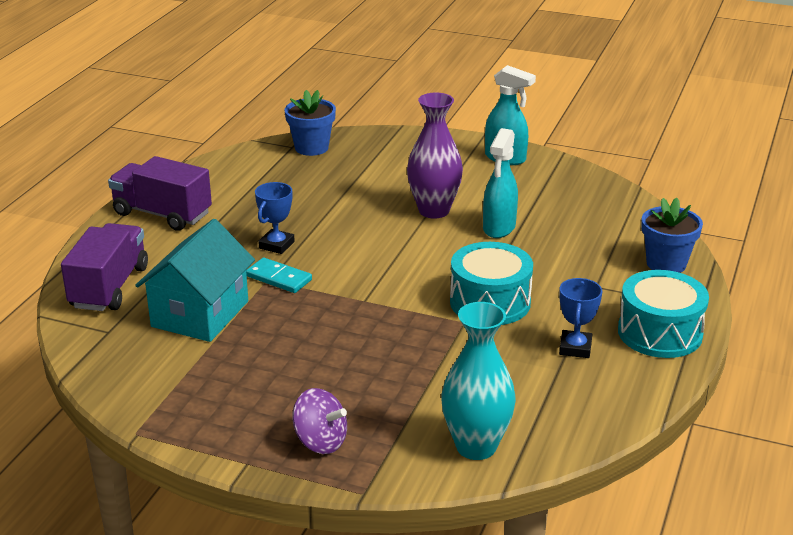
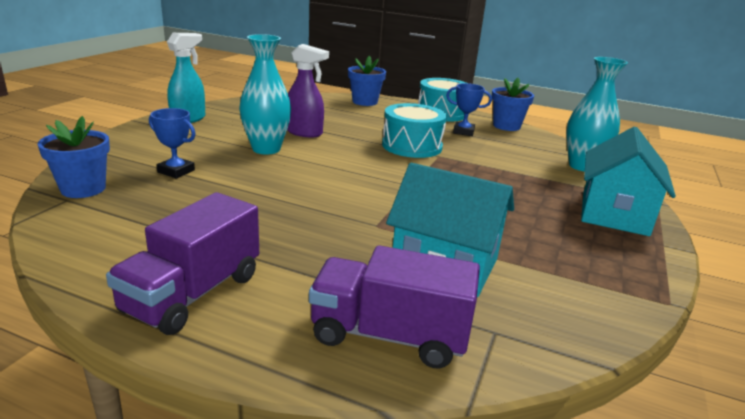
camera: 90 degrees left, 5 degrees down
turquoise domino [246,258,312,293] -> none
blue trophy [255,182,295,254] -> blue trophy moved to [149,108,196,178]
purple spinning top [293,388,347,454] -> turquoise house [581,127,676,236]
purple vase [407,93,463,219] -> turquoise vase [239,34,291,154]
turquoise spray bottle [483,128,518,238] -> purple spray bottle [287,44,329,137]
none -> blue flower pot [492,78,534,131]

